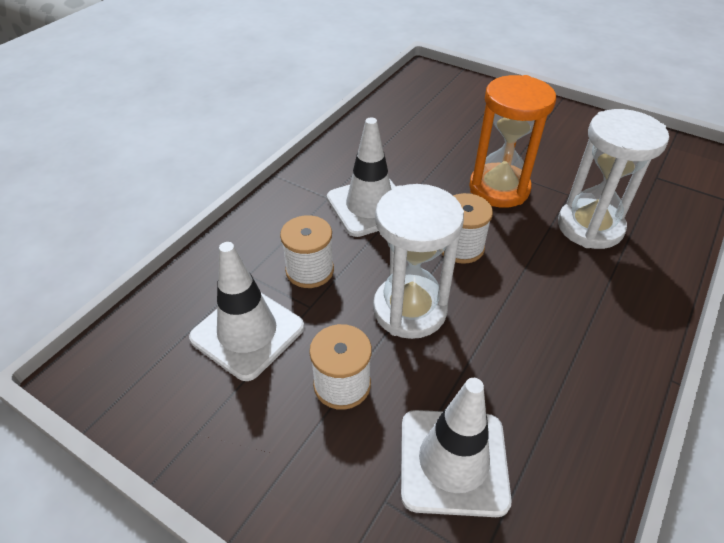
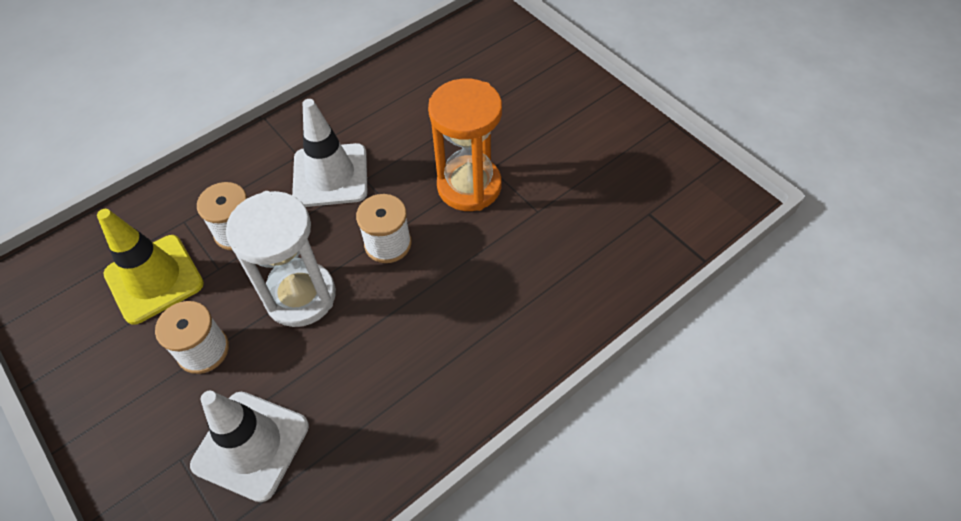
camera: 20 degrees right, 10 degrees up
white traffic cone [189,242,304,381] -> yellow traffic cone [97,209,204,325]
white hourglass [558,109,669,249] -> none

